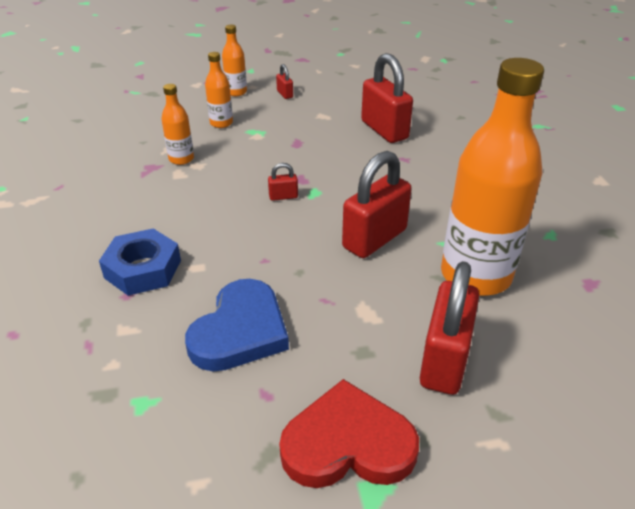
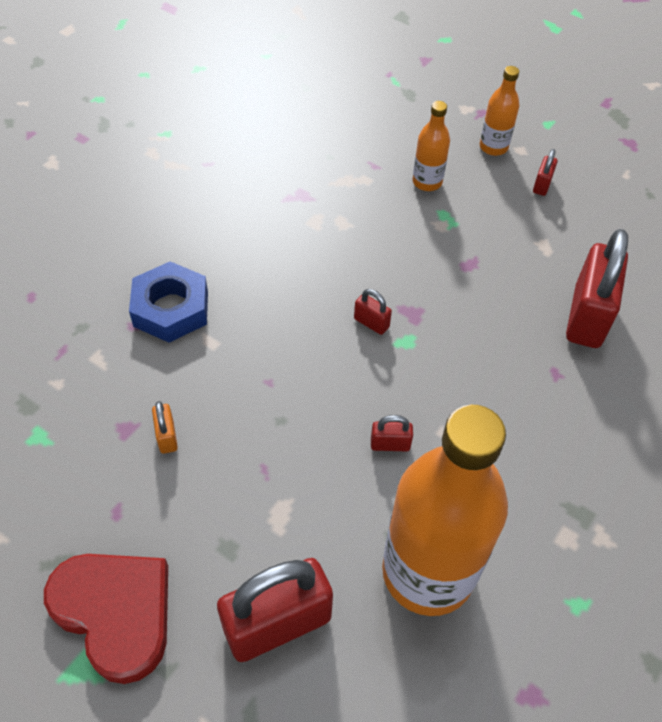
camera: 45 degrees right, 15 degrees up
orange bottle [161,84,194,165] -> none
blue heart [185,279,289,371] -> orange padlock [152,401,178,454]
red padlock [342,151,412,258] -> red padlock [371,415,413,452], size x0.44

